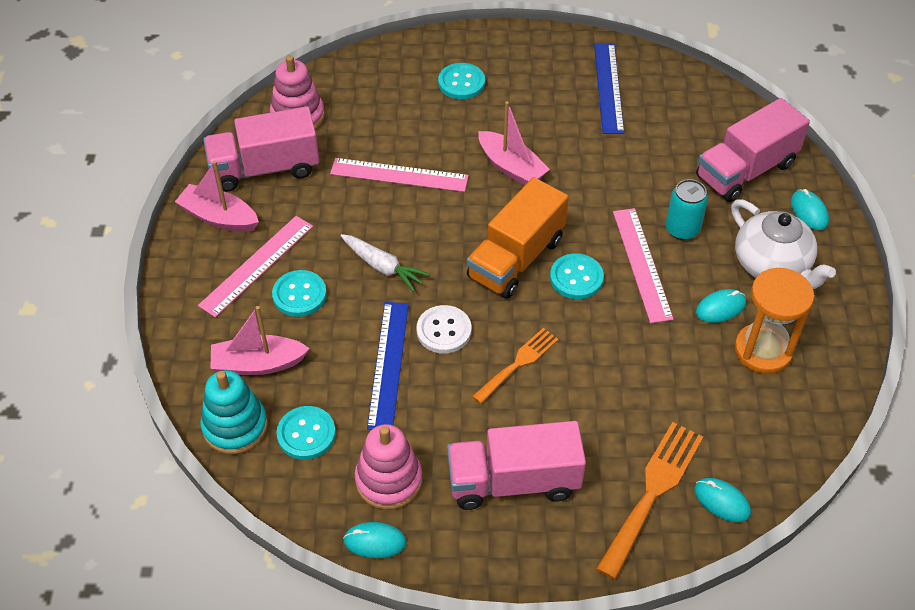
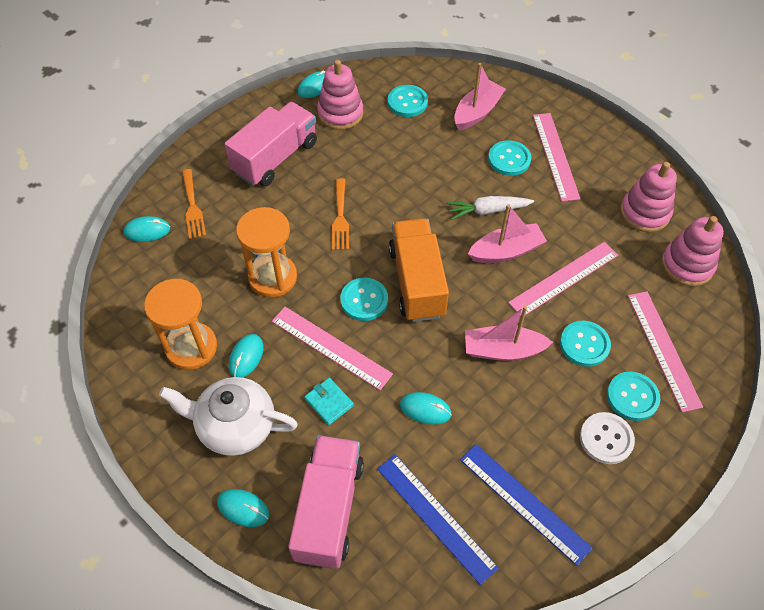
camera: 135 degrees right, 5 degrees up
pink boat [175,161,259,232] -> pink boat moved to [468,204,547,263]
turquoise stacking toy [200,370,268,454] -> none
pink truck [203,107,319,192] -> pink stacking toy [620,162,677,232]
blue ruler [367,302,409,430] -> blue ruler moved to [377,454,499,585]
white button [416,305,471,354] -> white button moved to [580,412,635,464]
orange fork [596,422,703,580] -> orange fork [182,169,206,239], size x0.63
turquoise can [666,179,708,240] -> turquoise wallet [304,378,354,425]
none -> orange hourglass [236,207,297,298]
none -> turquoise mouse [400,392,452,425]
none -> turquoise button [560,321,611,367]
none -> pink ruler [628,291,703,412]

